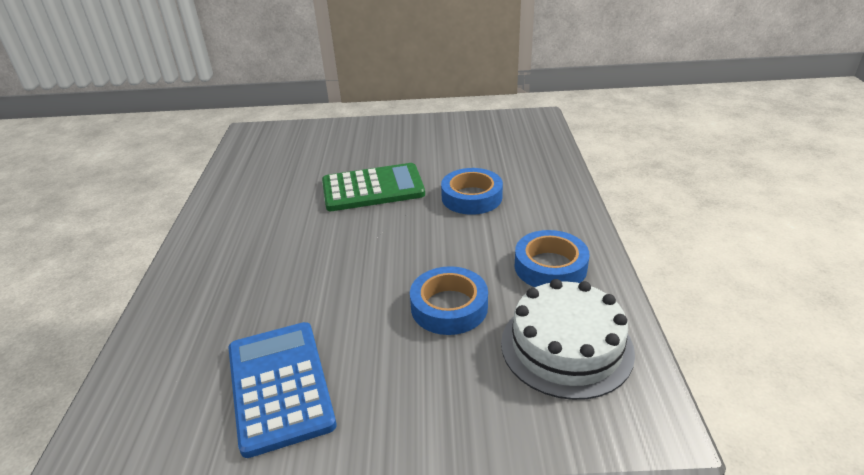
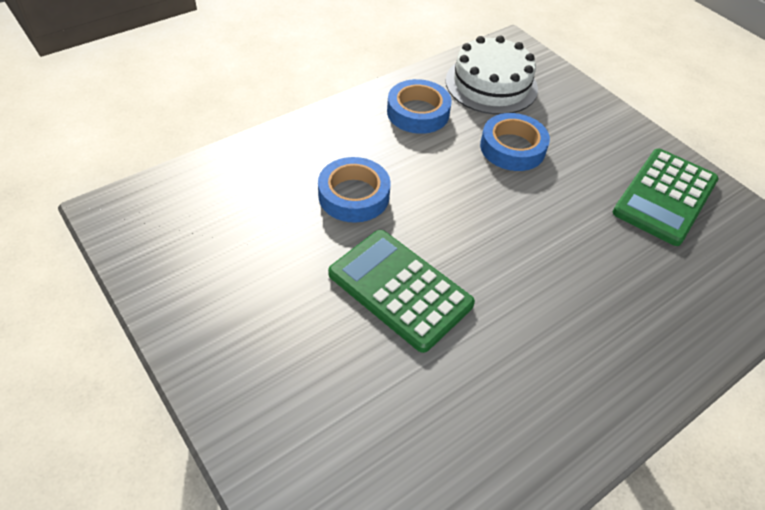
camera: 130 degrees left, 15 degrees up
blue calculator [228,322,337,458] -> green calculator [613,149,719,246]

